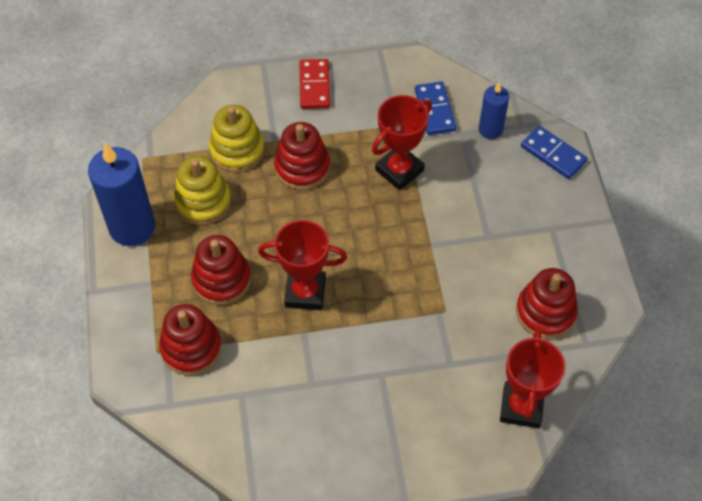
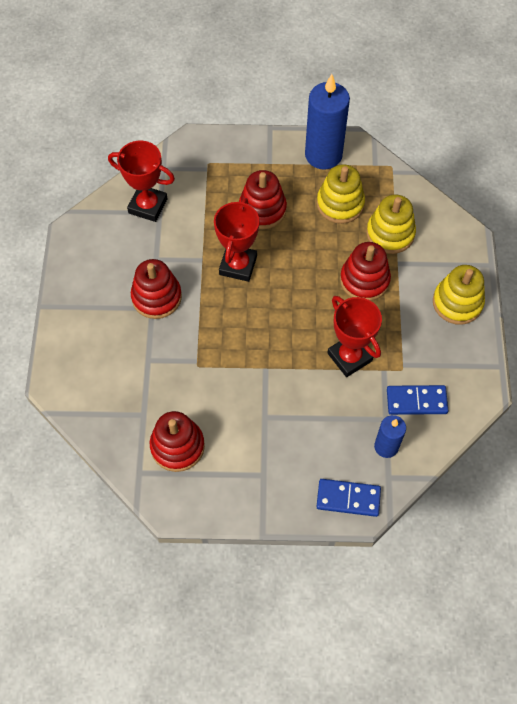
camera: 100 degrees right, 5 degrees up
red stacking toy [159,304,222,375] -> red stacking toy moved to [131,259,182,319]
red domino [300,59,330,109] -> yellow stacking toy [433,265,485,325]
red trophy [500,329,565,428] -> red trophy moved to [108,141,175,222]
blue domino [521,126,587,179] -> blue domino turned 45 degrees clockwise [316,479,381,517]

